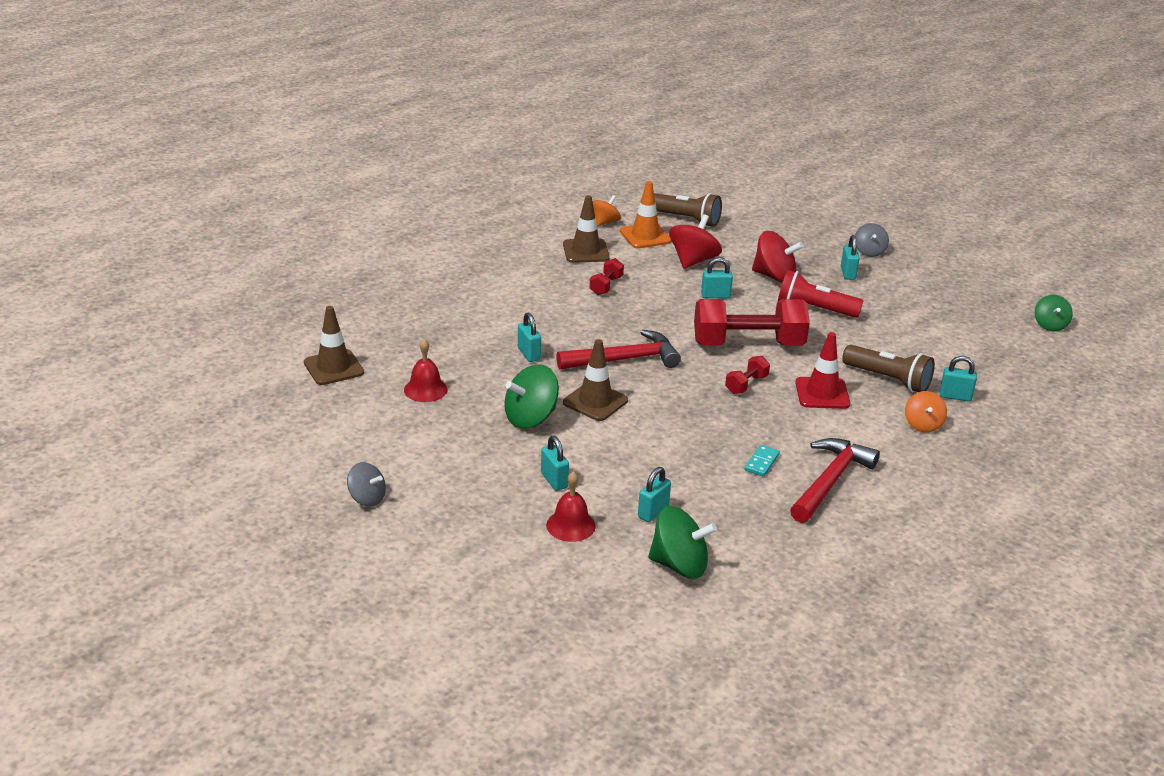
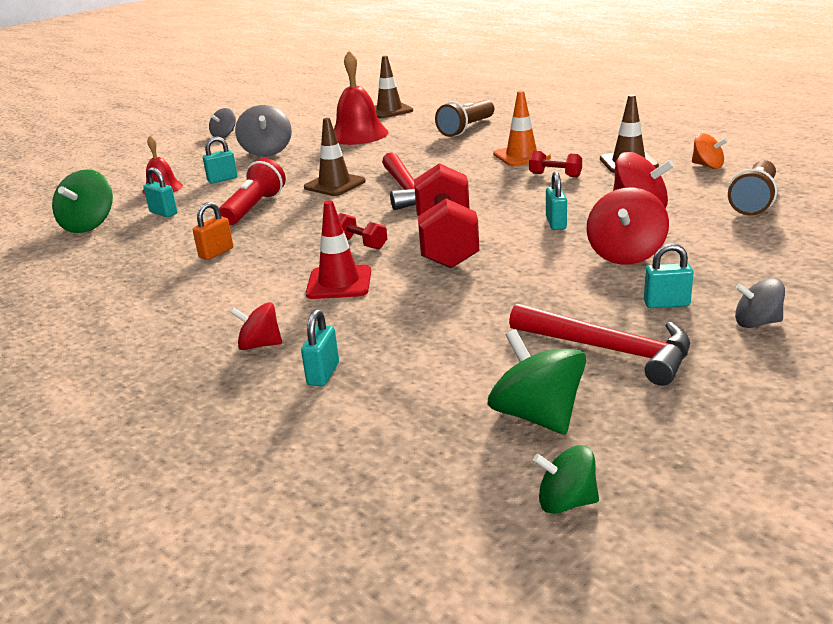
camera: 95 degrees right, 5 degrees down
red bell [404,339,448,402] -> red bell [334,50,389,145], size x1.70
green spinning top [504,365,559,429] -> green spinning top moved to [488,329,586,435]
turquoise padlock [518,313,541,362] -> none
orange traffic cone [620,181,671,248] -> orange traffic cone moved to [493,91,551,166]
turquoise domino [745,445,780,477] -> orange padlock [193,202,233,260]
red flashlight [778,270,863,318] -> red flashlight moved to [219,158,286,225]
red hammer [790,438,880,523] -> red hammer moved to [509,303,690,386]
brown flashlight [842,345,935,392] -> brown flashlight moved to [435,100,494,137]
orange spinning top [905,391,947,432] -> red spinning top [230,302,282,350]
none -> grey spinning top [235,105,292,157]

